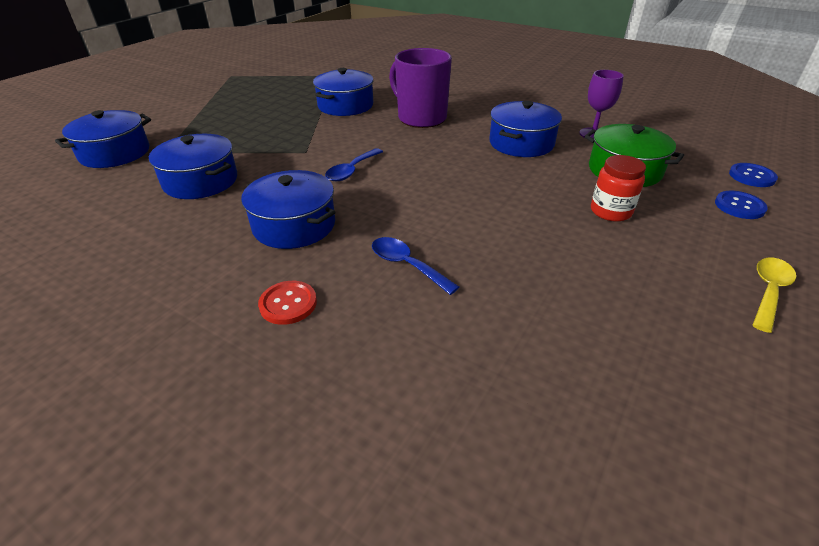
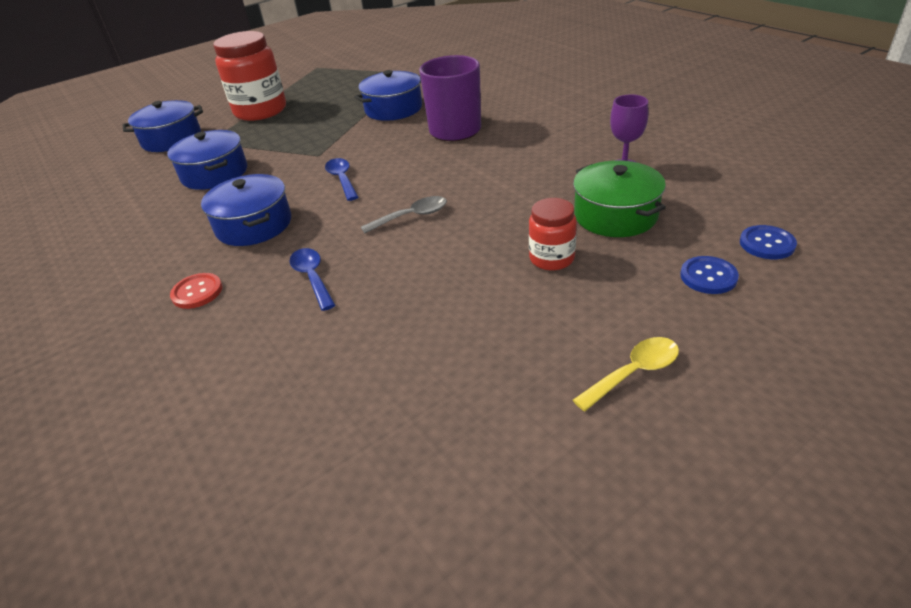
camera: 25 degrees right, 0 degrees up
blue spoon [325,148,383,181] -> blue spoon turned 105 degrees clockwise [325,158,358,201]
blue pot [489,101,562,157] -> none
none -> red jar [213,31,286,121]
none -> grey spoon [361,196,447,233]

